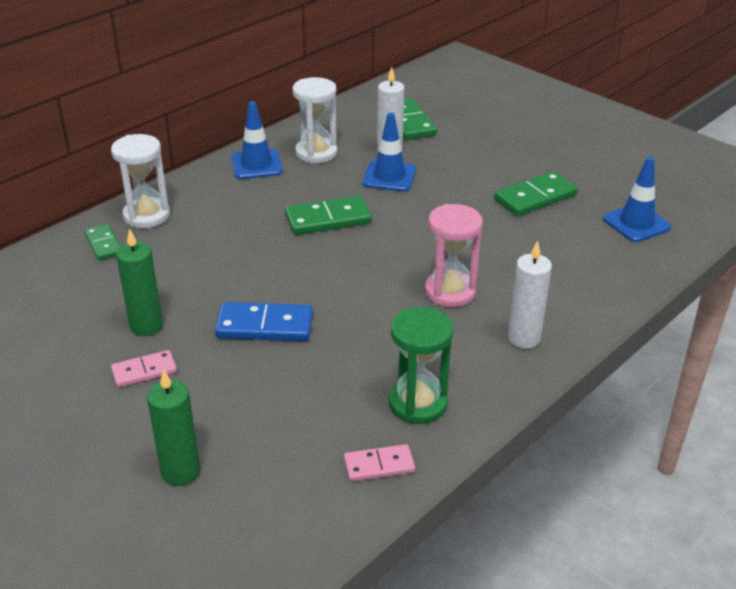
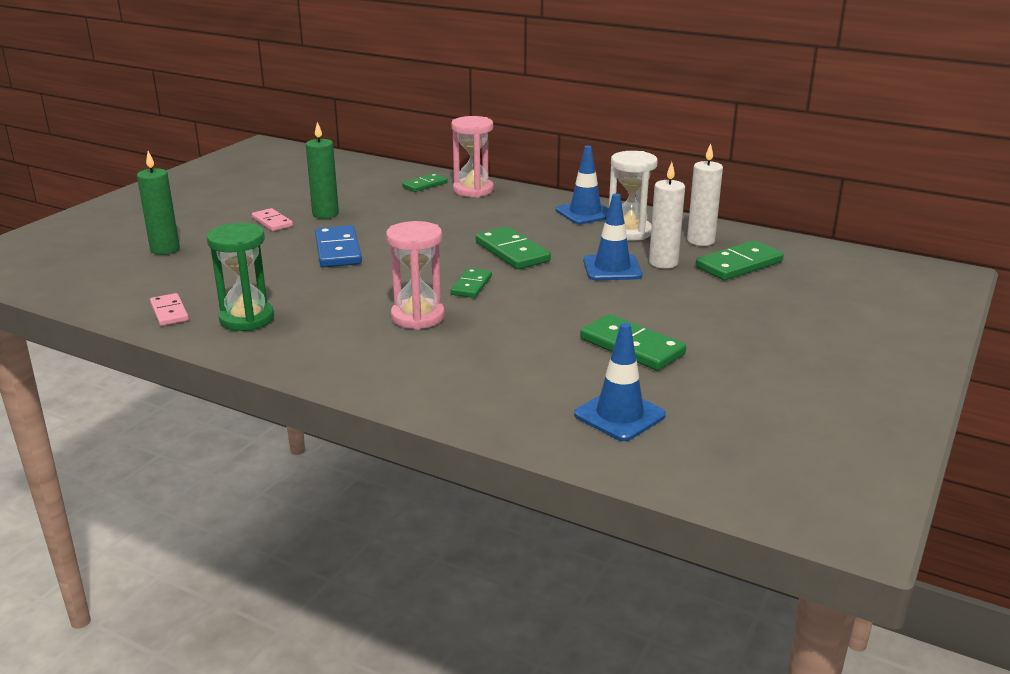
camera: 75 degrees right, 10 degrees down
white hourglass [111,134,170,228] -> pink hourglass [451,116,494,197]
white candle [508,241,552,349] -> white candle moved to [687,143,723,246]
none -> green domino [451,268,492,298]

